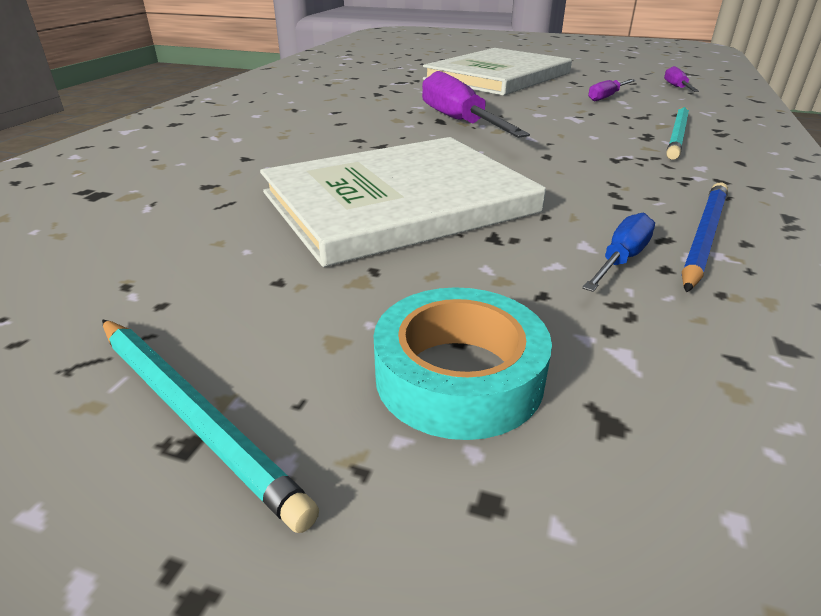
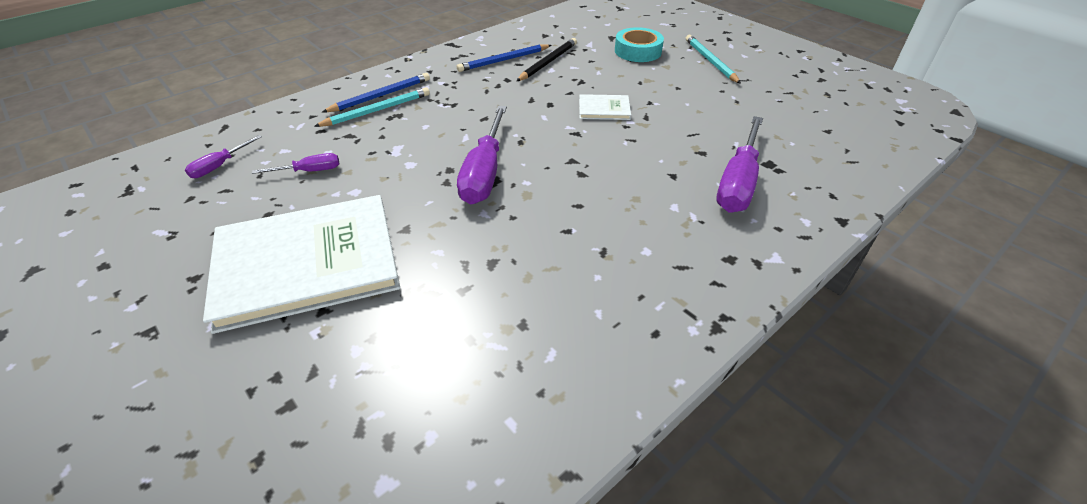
camera: 150 degrees left, 10 degrees up
white book [260,137,546,267] -> white book [579,94,631,120], size x0.41
blue screwdriver [582,213,655,292] -> black pencil [517,38,577,81]
none -> blue pencil [322,73,430,112]
none -> purple screwdriver [716,116,763,213]

